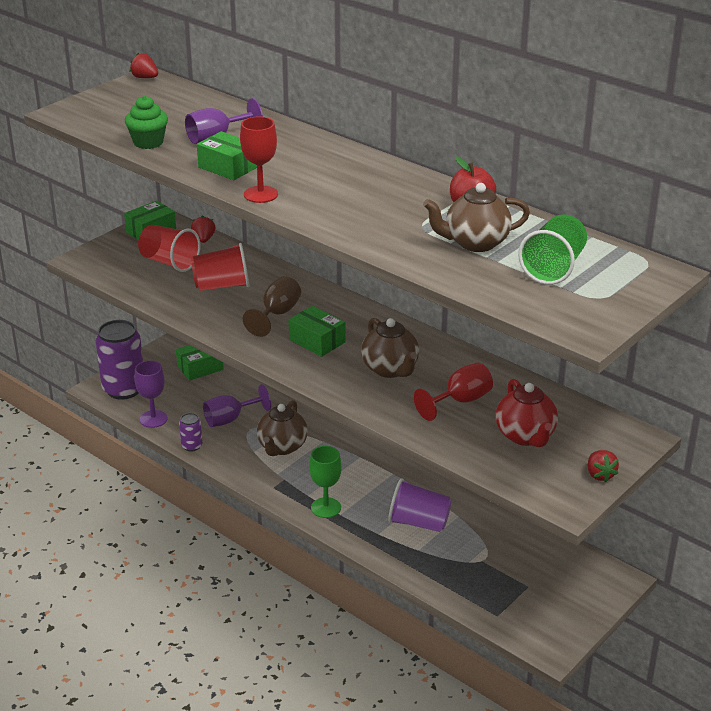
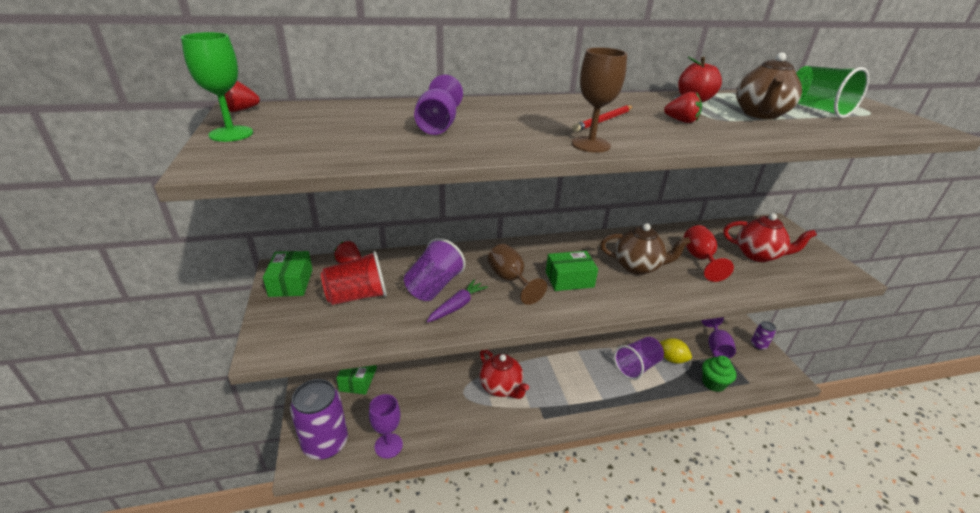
camera: 55 degrees left, 0 degrees up
green cupcake [125,96,168,149] -> green cupcake moved to [702,356,736,392]
purple can [179,413,202,452] -> purple can moved to [751,321,776,350]
red cup [191,243,250,291] -> purple cup [404,238,466,301]
green box [197,131,257,180] -> none
purple goblet [203,384,271,427] -> purple goblet moved to [701,317,736,358]
red goblet [240,116,278,203] -> brown goblet [572,47,627,153]
brown teapot [257,400,308,456] -> red teapot [479,350,529,399]
green goblet [309,446,342,518] -> green goblet moved to [181,32,253,142]
red strawberry [588,450,619,482] -> red strawberry moved to [664,92,702,123]
none -> purple carrot [427,279,488,323]
none -> red pencil [572,105,633,132]
none -> yellow lemon [660,338,692,363]

